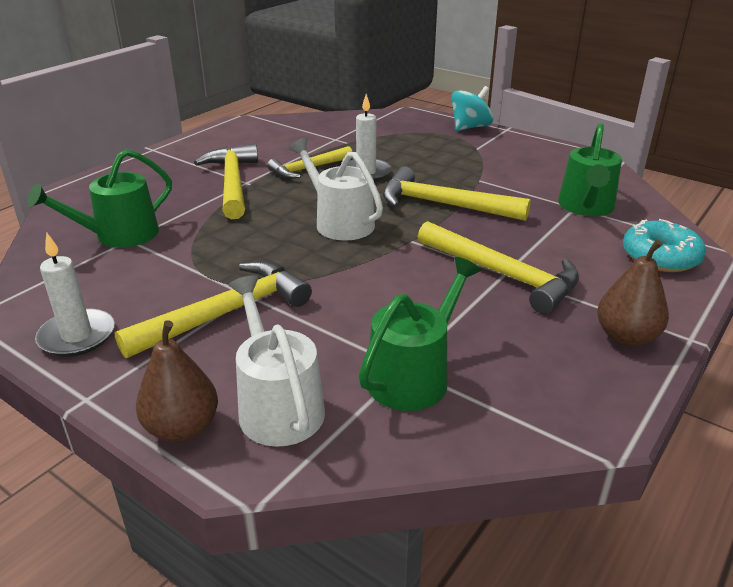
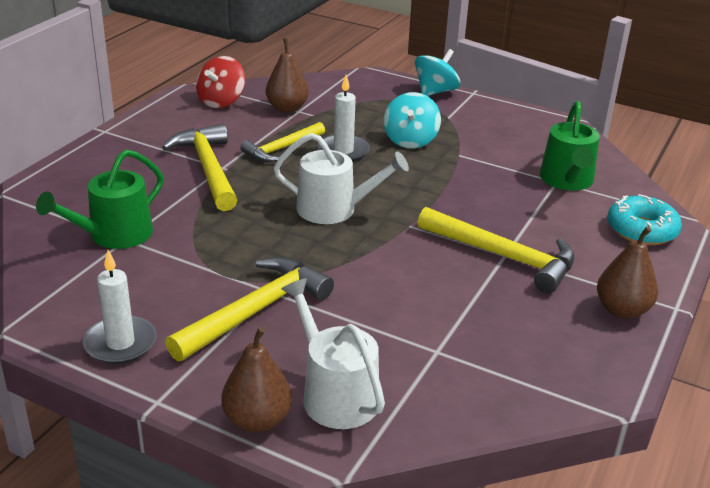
camera: 10 degrees left, 0 degrees up
white watering can [289,138,383,241] -> white watering can turned 150 degrees clockwise [274,133,409,224]
green watering can [359,257,481,411] -> none
yellow hammer [383,166,531,221] -> none
none -> red spinning top [196,56,245,108]
none -> brown pear [266,38,309,113]
none -> turquoise spinning top [384,92,441,148]

